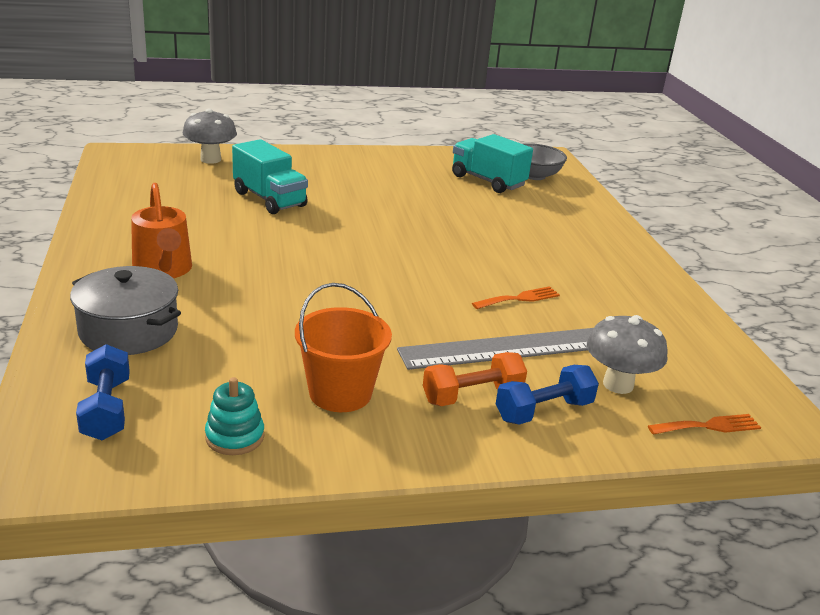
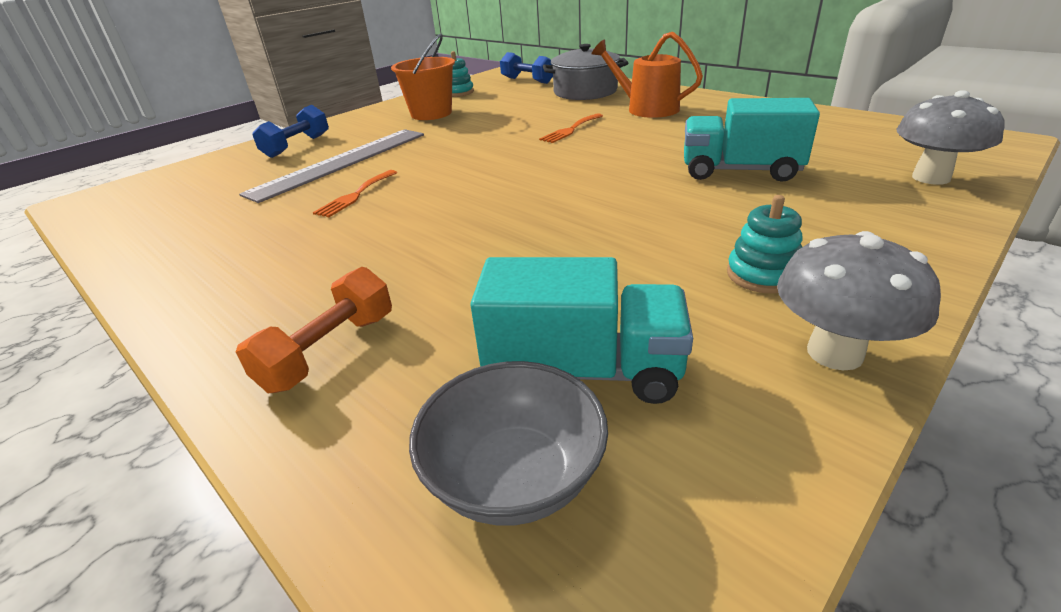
camera: 150 degrees right, 5 degrees up
orange dumbbell [423,352,527,406] -> orange dumbbell moved to [236,267,392,393]
grey mushroom [587,315,668,394] -> grey mushroom moved to [777,231,941,371]
orange fork [648,414,761,435] -> orange fork moved to [539,113,603,143]
none -> turquoise stacking toy [727,195,803,294]

